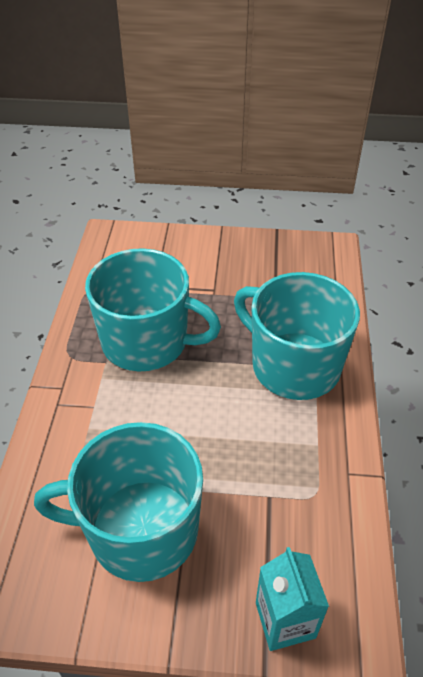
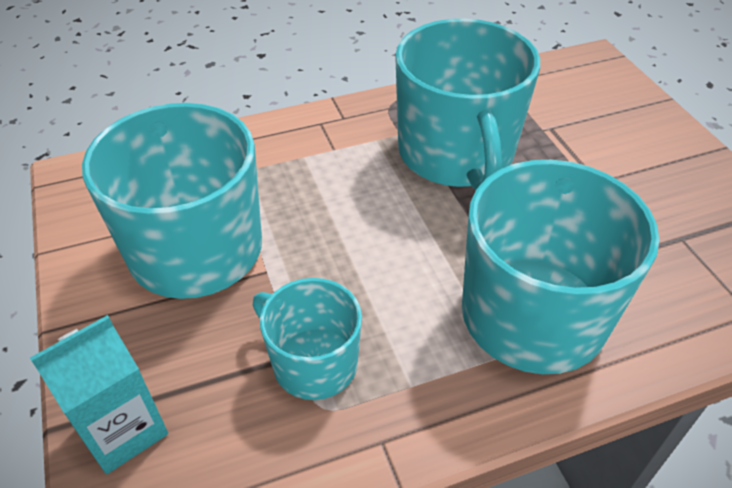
camera: 65 degrees right, 0 degrees up
none -> turquoise mug [253,278,362,400]

